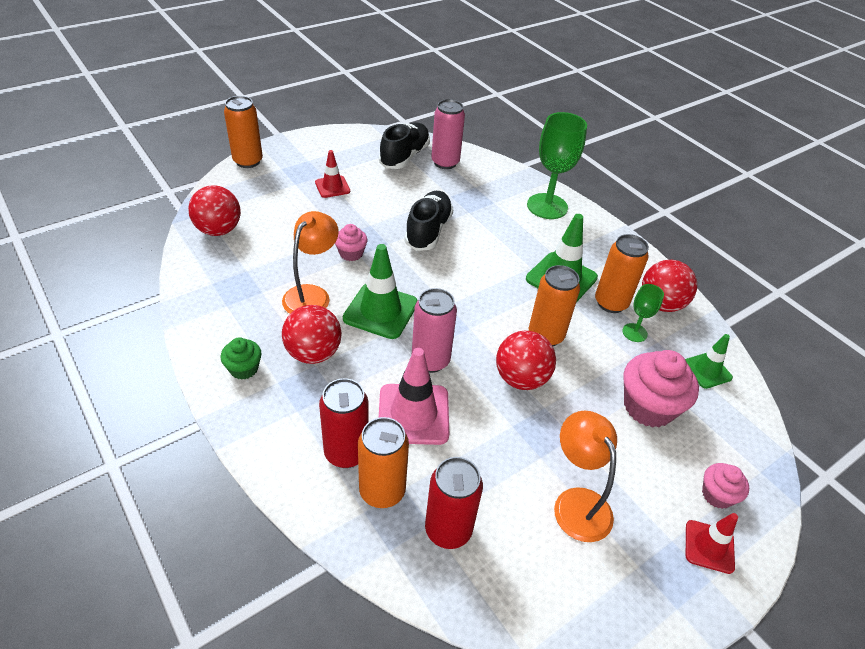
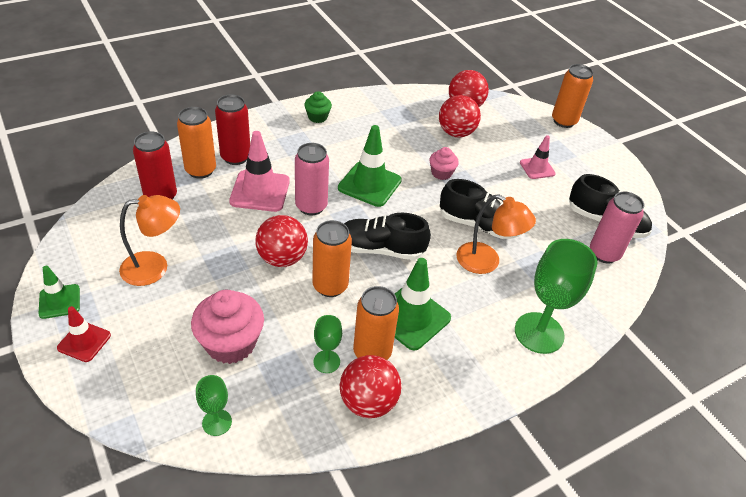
camera: 95 degrees right, 0 degrees up
orange lamp [282,211,339,314] -> orange lamp moved to [456,194,536,274]
red ball [282,305,342,364] -> red ball moved to [439,95,481,137]
red traffic cone [315,150,350,198] -> pink traffic cone [520,135,556,179]
green traffic cone [685,334,733,389] -> green traffic cone moved to [39,266,80,319]
pink cupcake [702,463,749,509] -> none
none -> green goblet [196,375,232,436]
none -> black shoe [344,213,431,260]

